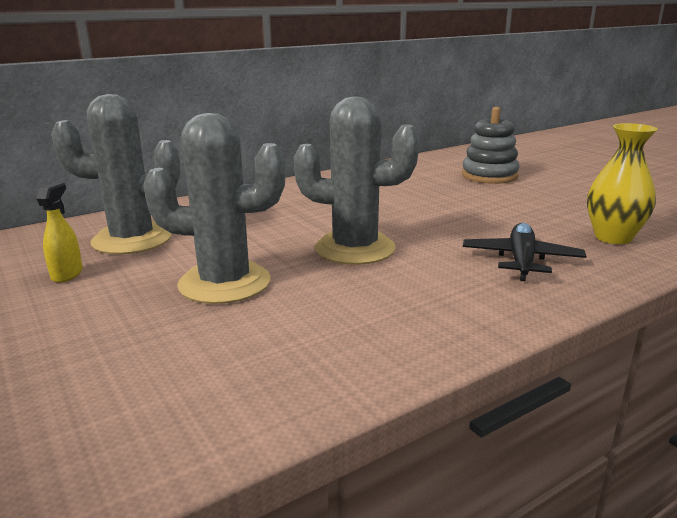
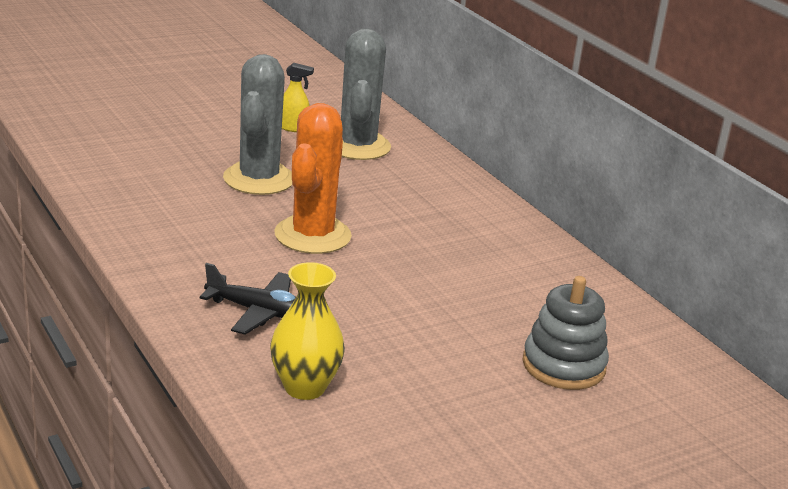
camera: 90 degrees right, 5 degrees up
grey cactus [294,96,420,265] -> orange cactus [274,103,352,254]

